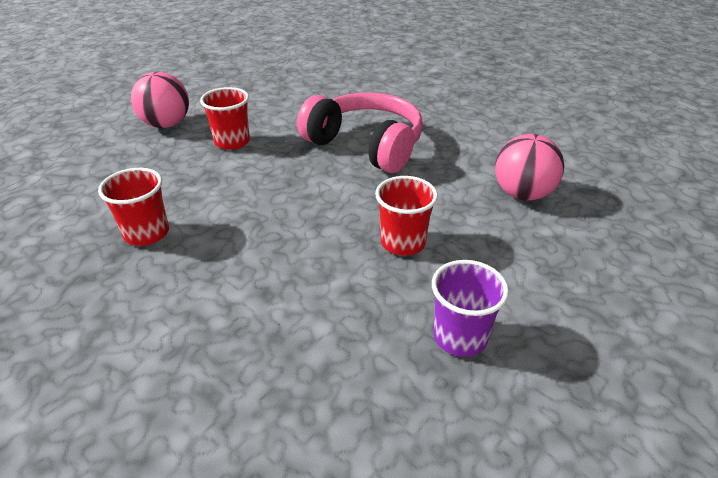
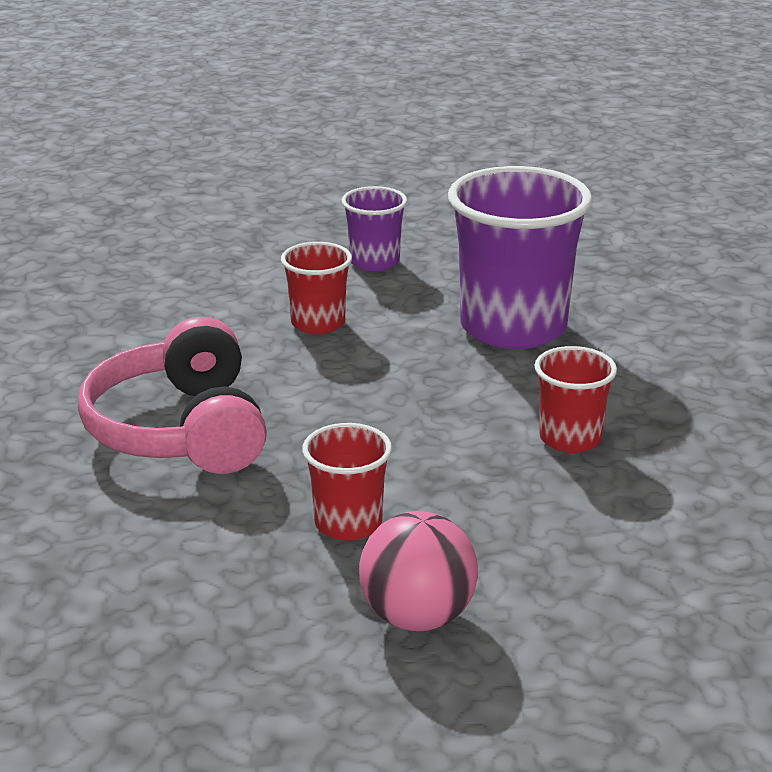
camera: 140 degrees left, 10 degrees down
pink ball [495,134,564,201] -> none
none -> purple cup [448,166,593,349]

